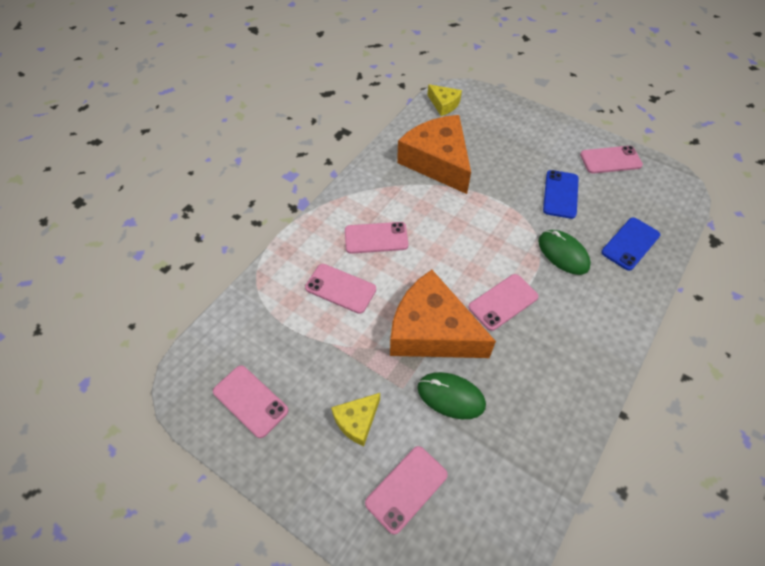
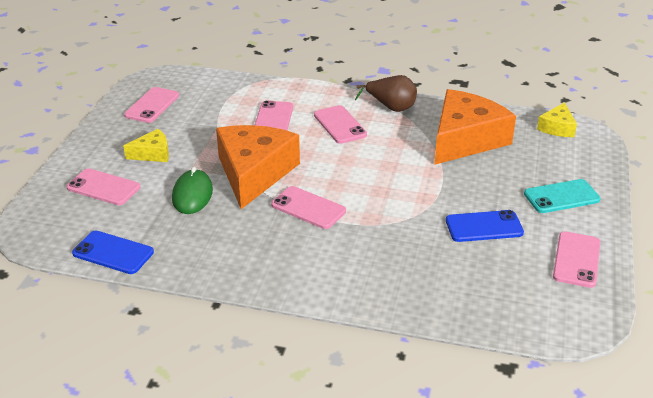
camera: 70 degrees right, 20 degrees down
yellow cheese [331,393,380,446] -> yellow cheese turned 135 degrees clockwise [123,129,169,162]
green mouse [538,230,591,275] -> none
pink phone [580,146,643,174] -> pink phone turned 45 degrees clockwise [553,231,600,288]
blue phone [601,217,660,271] -> blue phone moved to [72,231,154,274]
none -> brown pear [355,75,417,112]
none -> turquoise phone [524,179,600,213]

